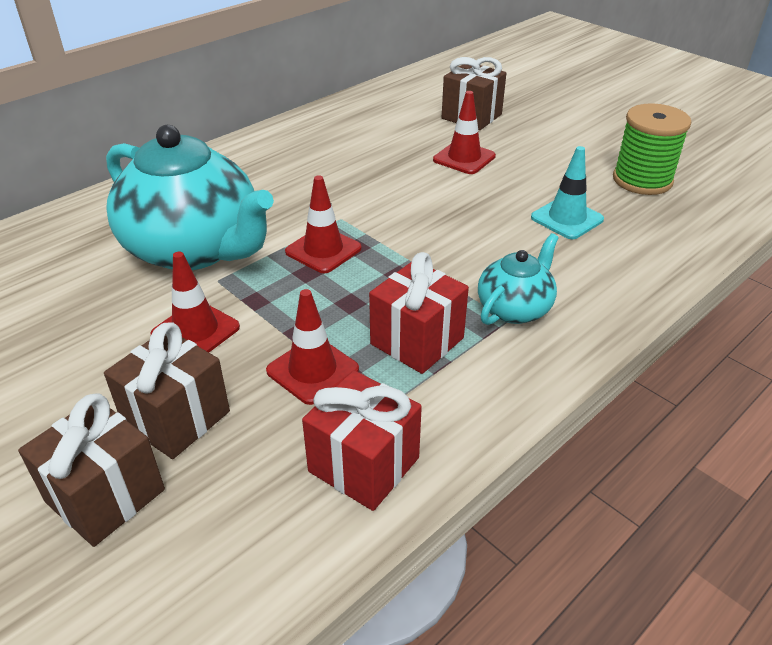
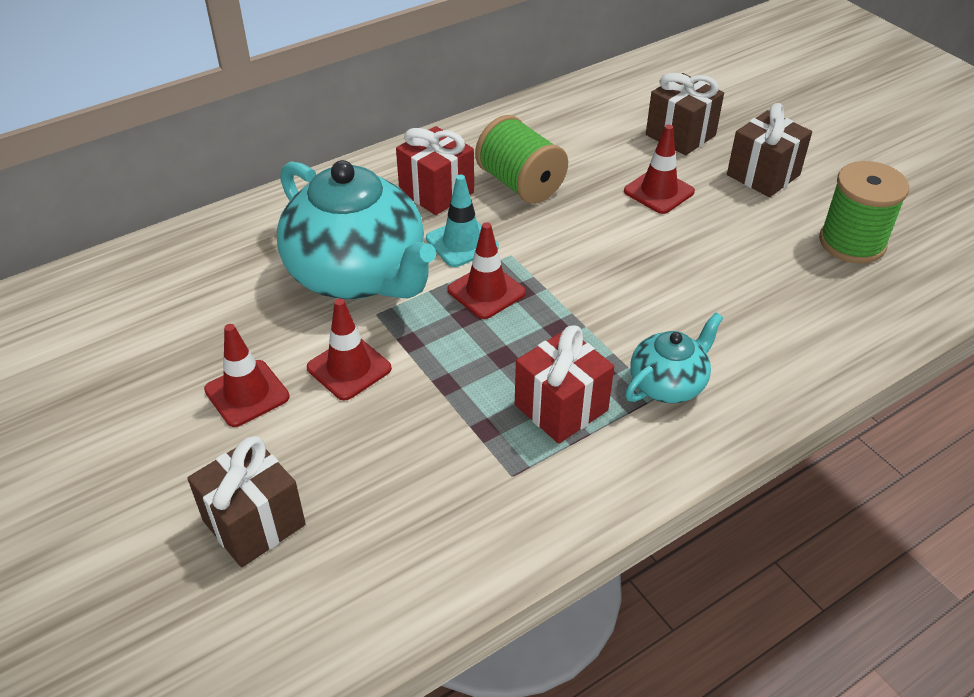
camera: 10 degrees right, 5 degrees up
brown gift [104,322,230,459] -> brown gift moved to [727,103,812,197]
red traffic cone [266,289,359,405] -> red traffic cone moved to [204,324,289,427]
red gift [302,370,422,511] -> red gift moved to [396,126,474,215]
turquoise traffic cone [531,146,604,239] -> turquoise traffic cone moved to [426,175,499,267]
none -> green spool [475,115,568,204]

